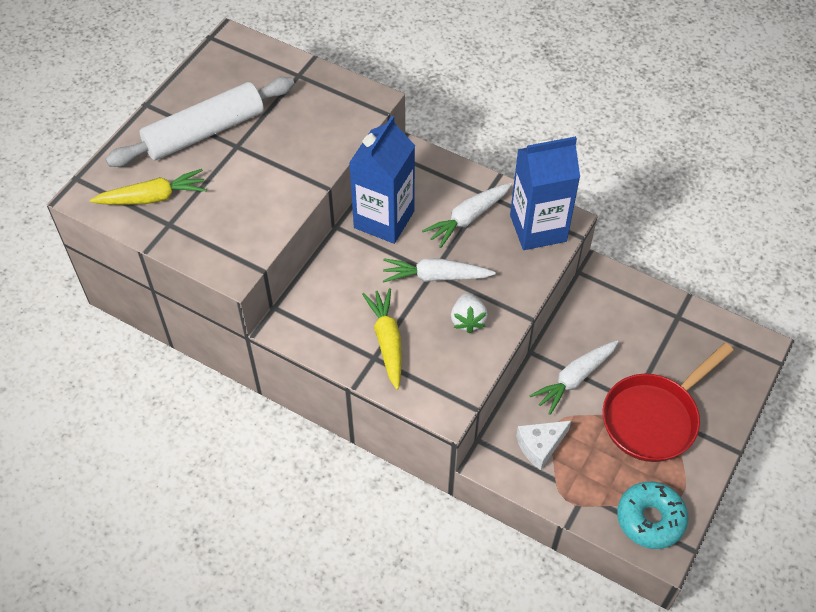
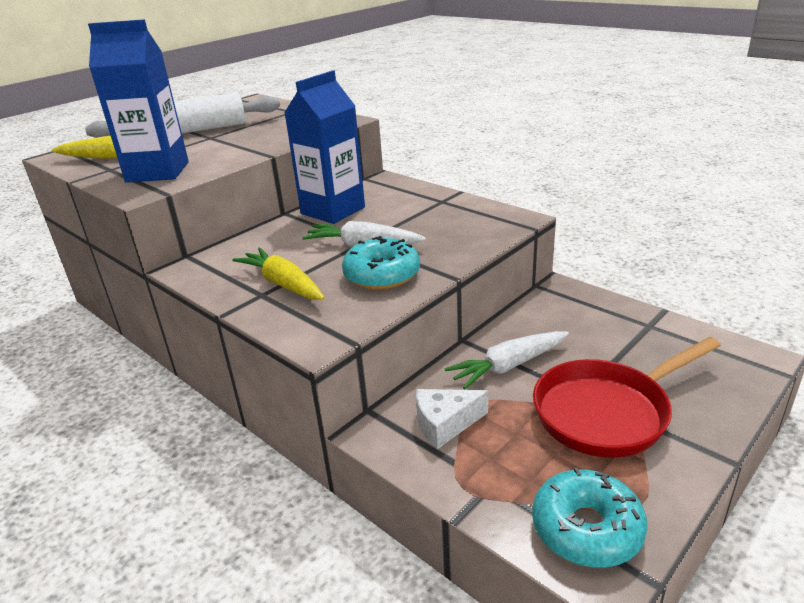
camera: 15 degrees right, 25 degrees down
yellow carrot [362,288,402,390] -> yellow carrot turned 45 degrees counterclockwise [232,248,325,300]
white carrot [422,183,512,248] -> none
white strawberry [451,293,488,334] -> turquoise donut [342,236,420,290]
blue carton [510,136,580,250] -> blue carton moved to [88,19,189,183]

